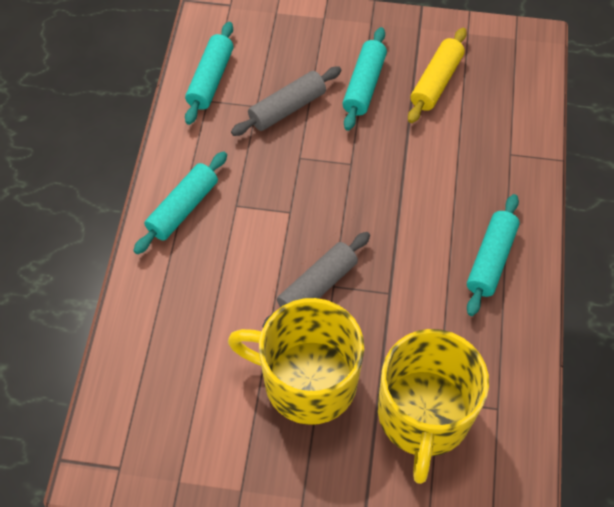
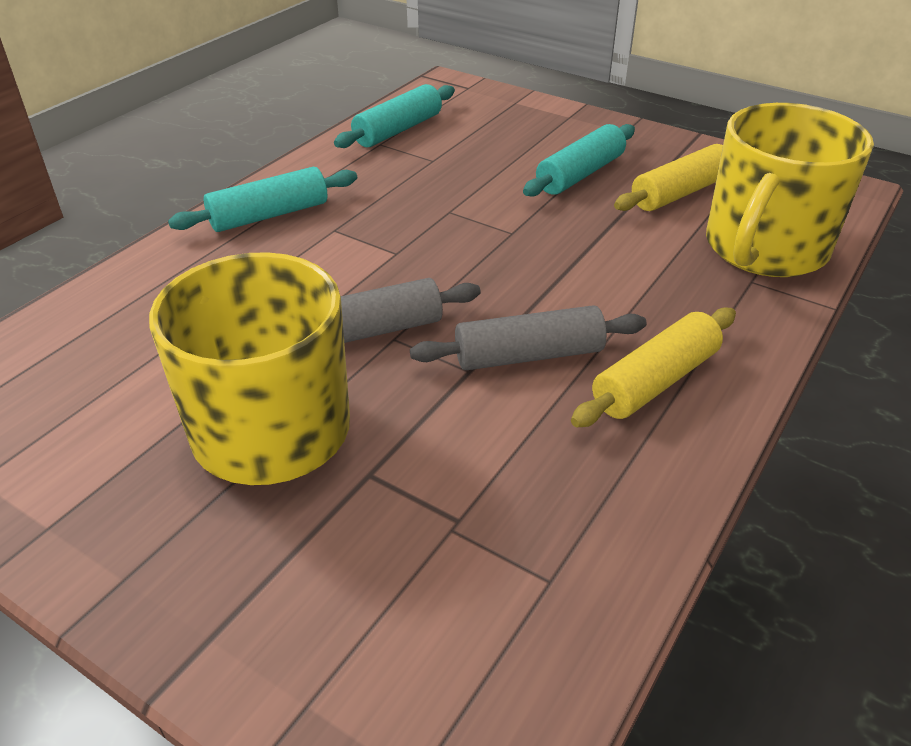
camera: 25 degrees right, 20 degrees down
grey rolling pin [231,67,342,136] -> grey rolling pin moved to [410,305,647,370]
yellow mug [378,329,489,484] -> yellow mug moved to [706,103,874,277]
turquoise rolling pin [467,194,520,316] -> yellow rolling pin [571,307,736,427]

